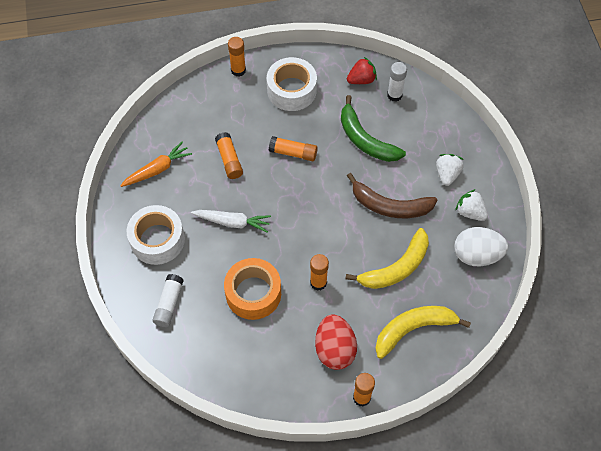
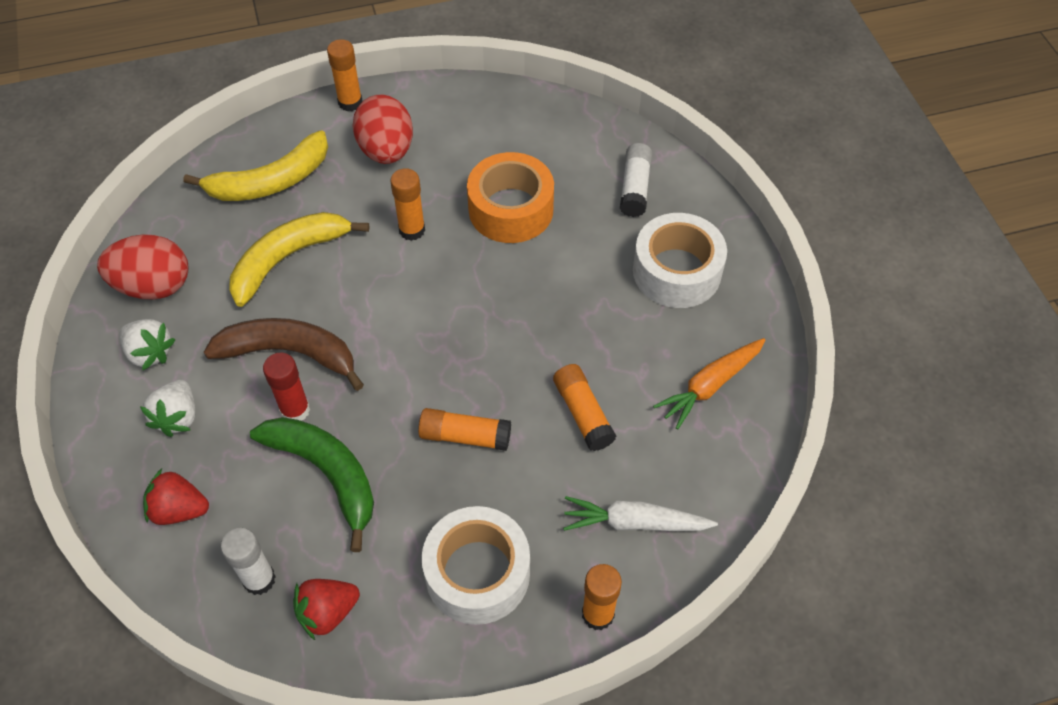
camera: 175 degrees right, 5 degrees down
white carrot [191,210,271,233] -> white carrot moved to [563,496,718,531]
white egg [454,227,508,266] -> red egg [97,234,188,300]
none -> red strawberry [143,469,209,525]
none -> red glue stick [263,353,310,421]

